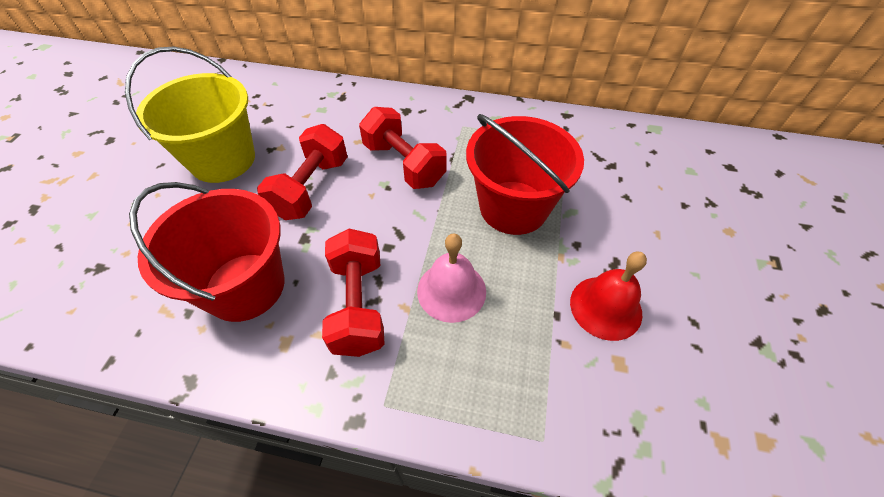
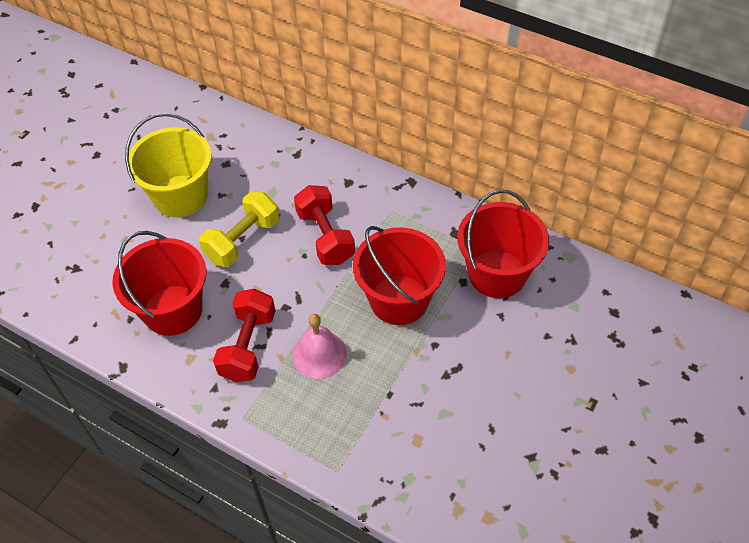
camera: 20 degrees right, 0 degrees up
red dumbbell [257,124,347,220] -> yellow dumbbell [199,191,280,267]
red bell [570,252,647,341] -> none
none -> red bucket [457,190,549,298]

